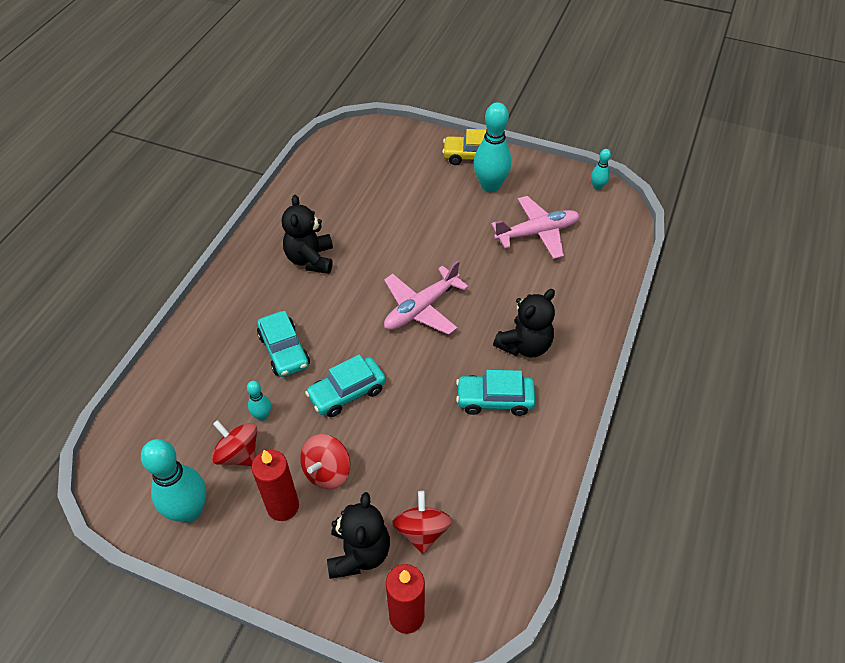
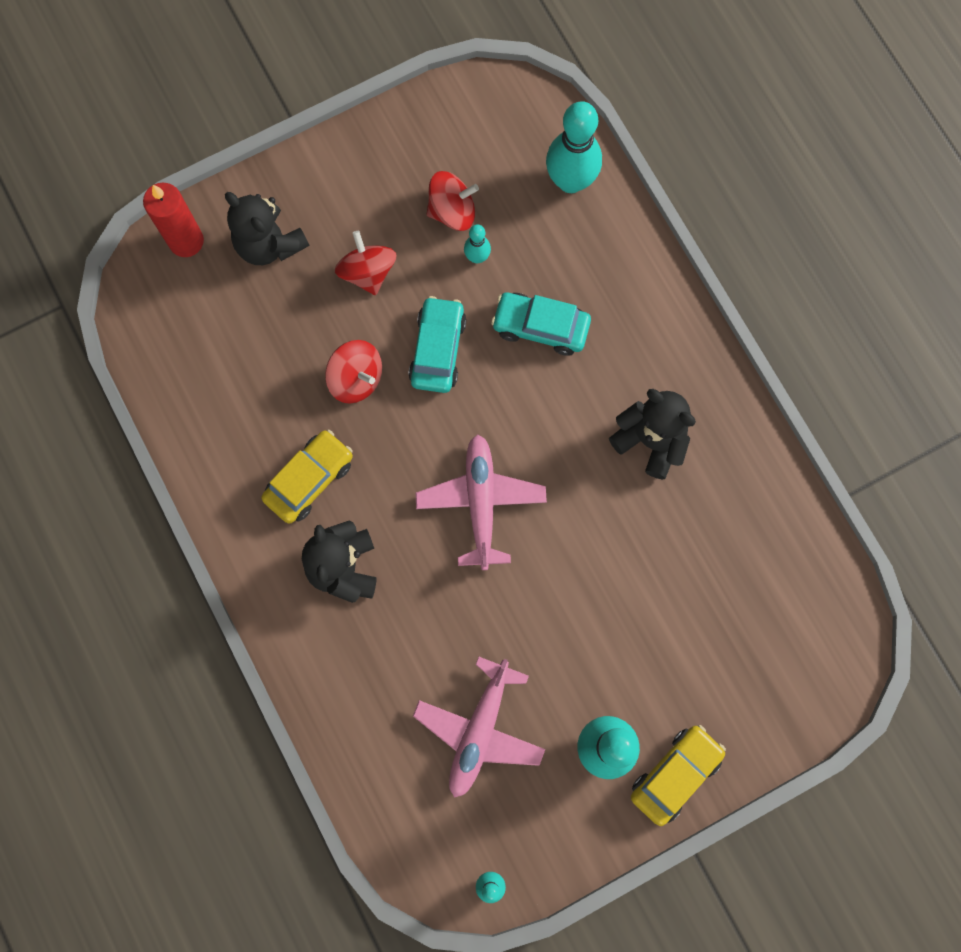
camera: 130 degrees right, 25 degrees up
turquoise bowling pin [141,439,206,523] -> turquoise bowling pin moved to [546,101,602,193]
red candle [252,450,299,521] -> none
red spinning top [392,491,452,554] -> red spinning top moved to [325,340,382,403]
turquoise car [456,370,535,416] -> yellow car [261,430,353,524]

